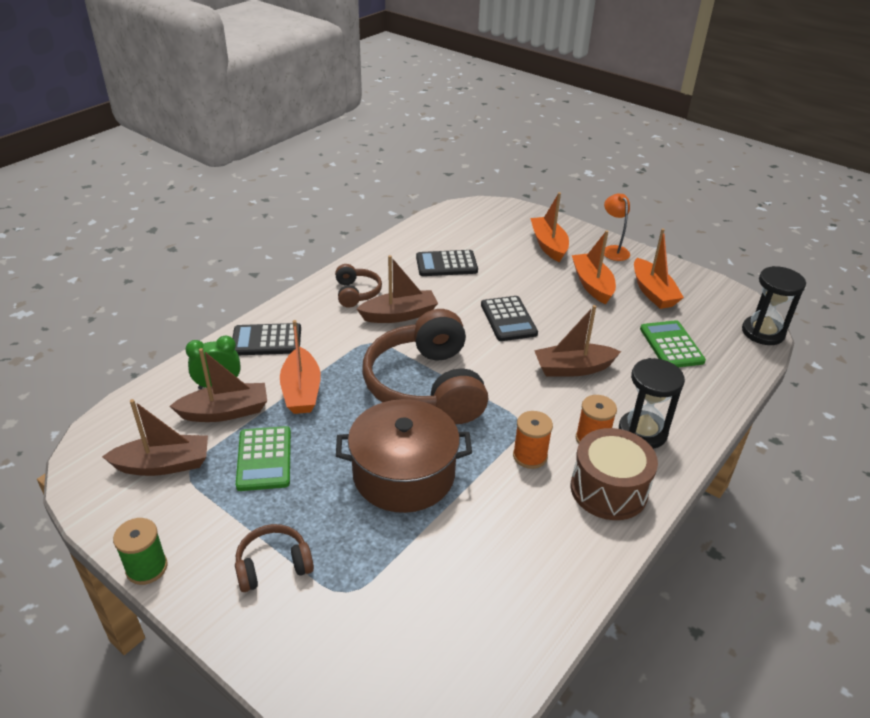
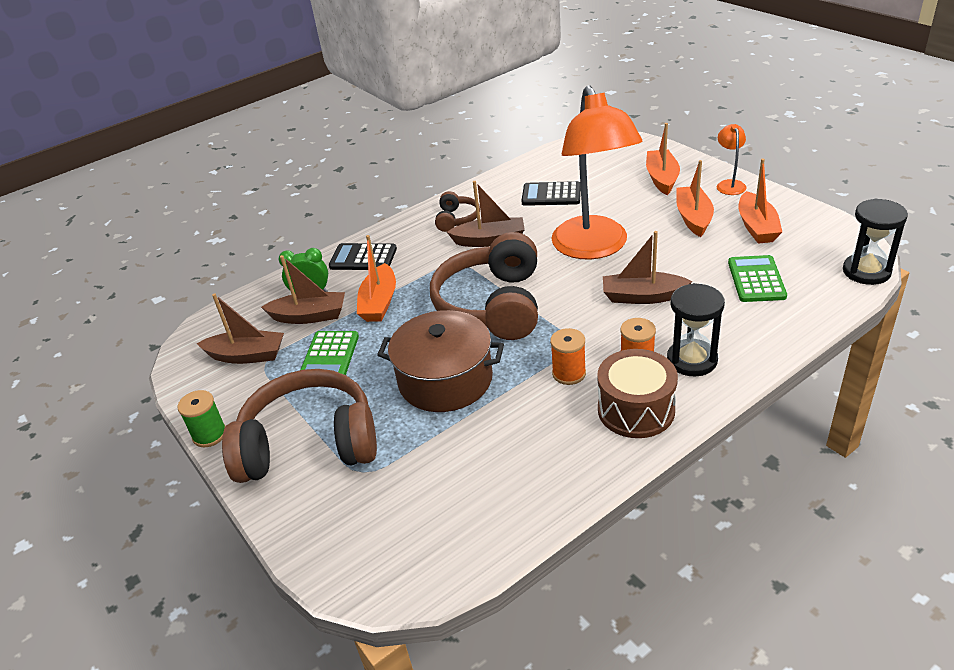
camera: 20 degrees right, 0 degrees up
brown headphones [235,524,314,592] -> brown headphones [222,369,377,483], size x2.16
black calculator [481,296,538,341] -> orange lamp [551,85,642,260]

